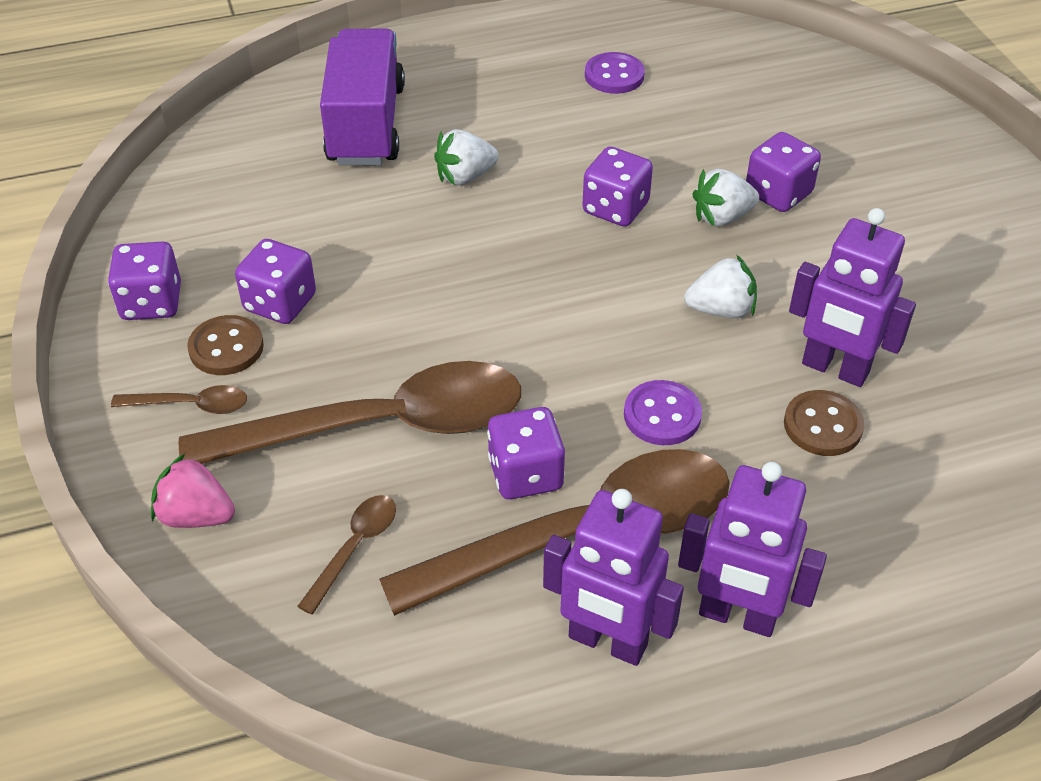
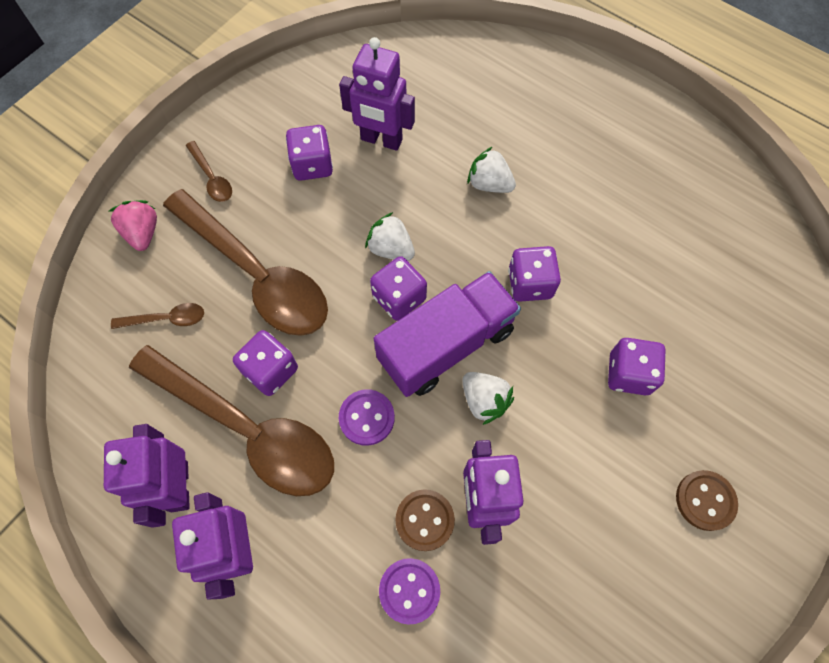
camera: 55 degrees right, 20 degrees up
purple dice [108,242,181,320] -> purple dice moved to [370,256,427,321]
brown button [187,315,264,375] -> brown button moved to [676,470,738,531]
purple truck [320,29,405,165] -> purple truck moved to [374,271,521,397]
purple button [585,52,645,94] -> purple button moved to [379,558,440,625]
white strawberry [693,169,759,226] -> white strawberry moved to [365,212,415,261]
none -> purple robot [339,37,415,151]

